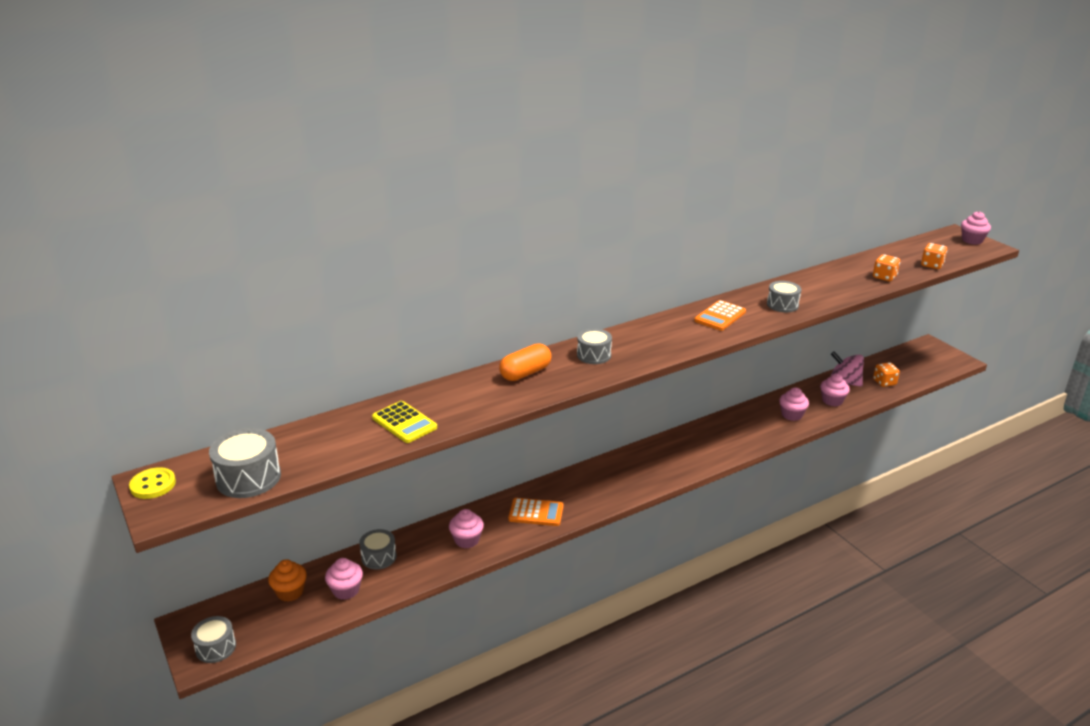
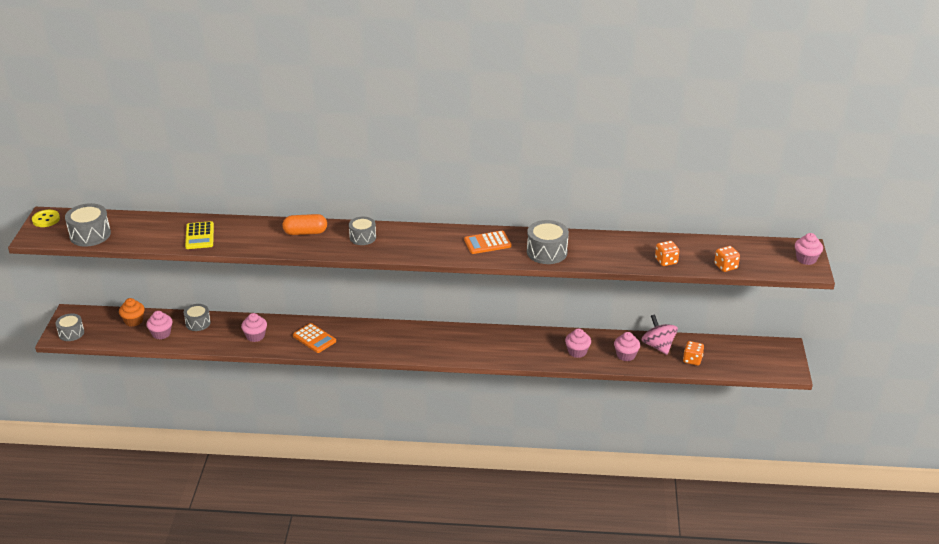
camera: 35 degrees right, 5 degrees up
grey drum [767,281,801,312] -> grey drum [527,220,569,264], size x1.50

